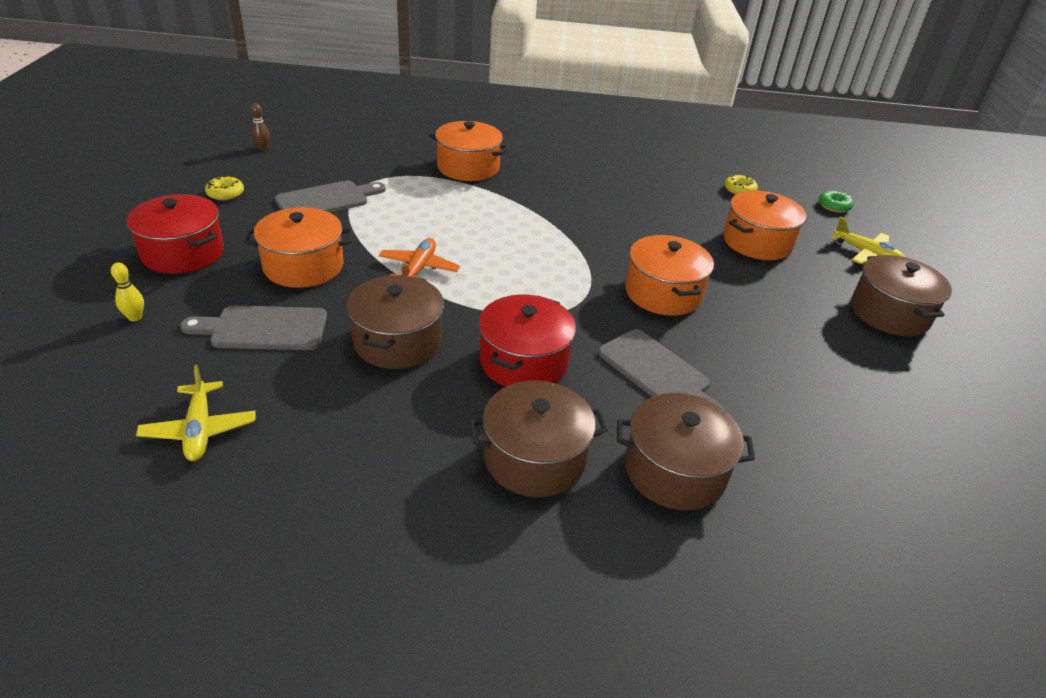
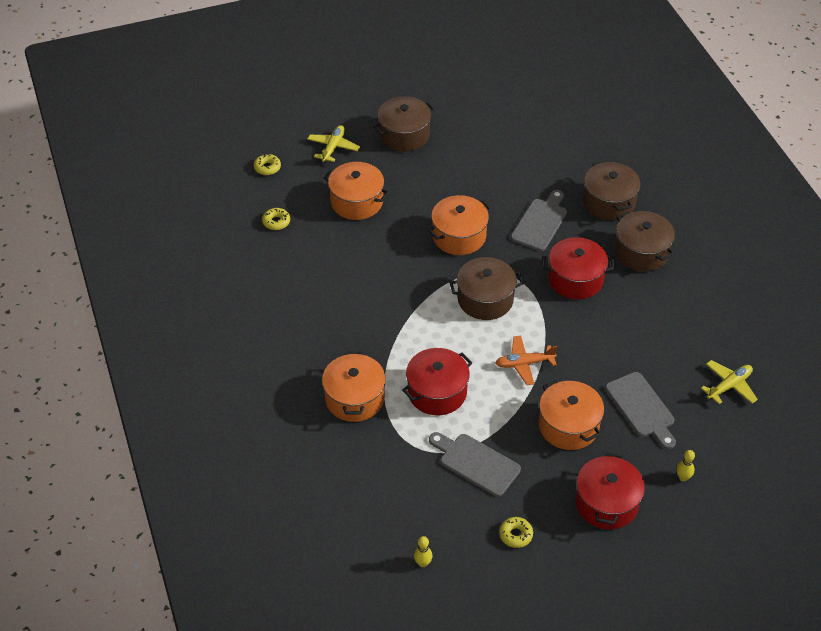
camera: 110 degrees left, 10 degrees up
brown bowling pin [251,103,270,150] -> yellow bowling pin [414,536,432,567]
brown pot [346,275,444,369] -> brown pot moved to [449,257,524,320]
green donut [819,191,854,213] -> yellow donut [254,154,281,175]
none -> red pot [402,348,473,415]

